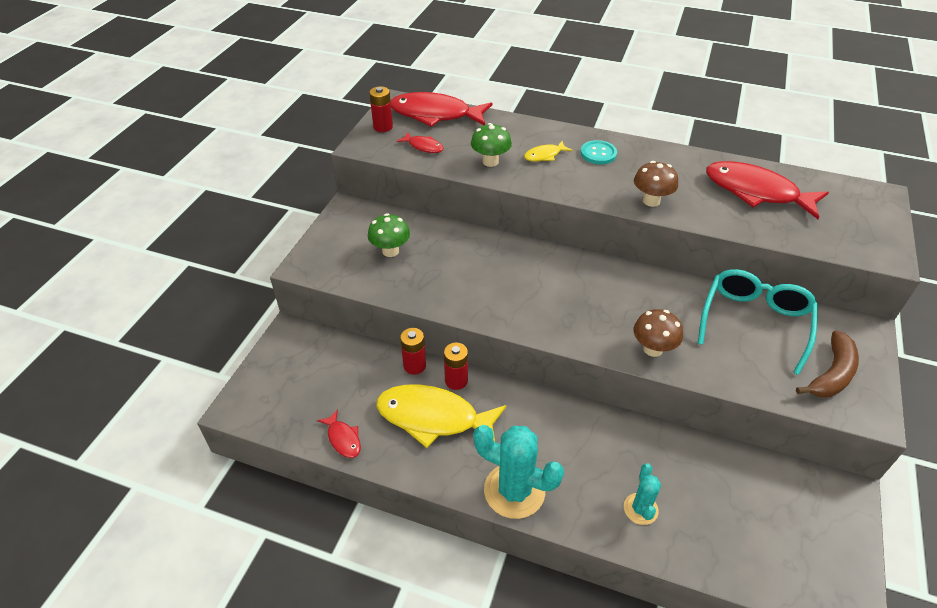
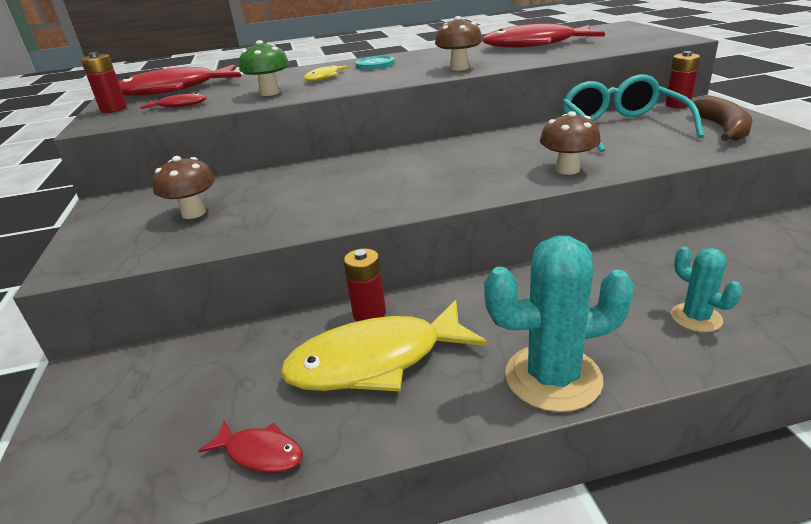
camera: 30 degrees left, 15 degrees down
green mushroom [368,213,410,257] -> brown mushroom [152,156,215,219]
red battery [400,328,426,375] -> red battery moved to [666,51,700,108]

